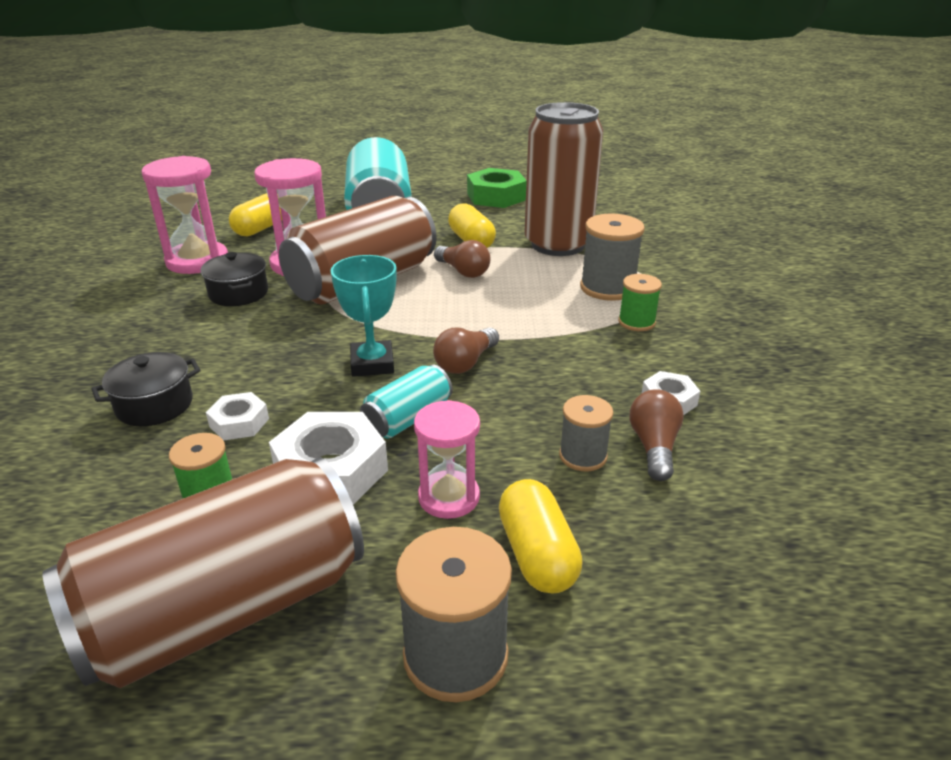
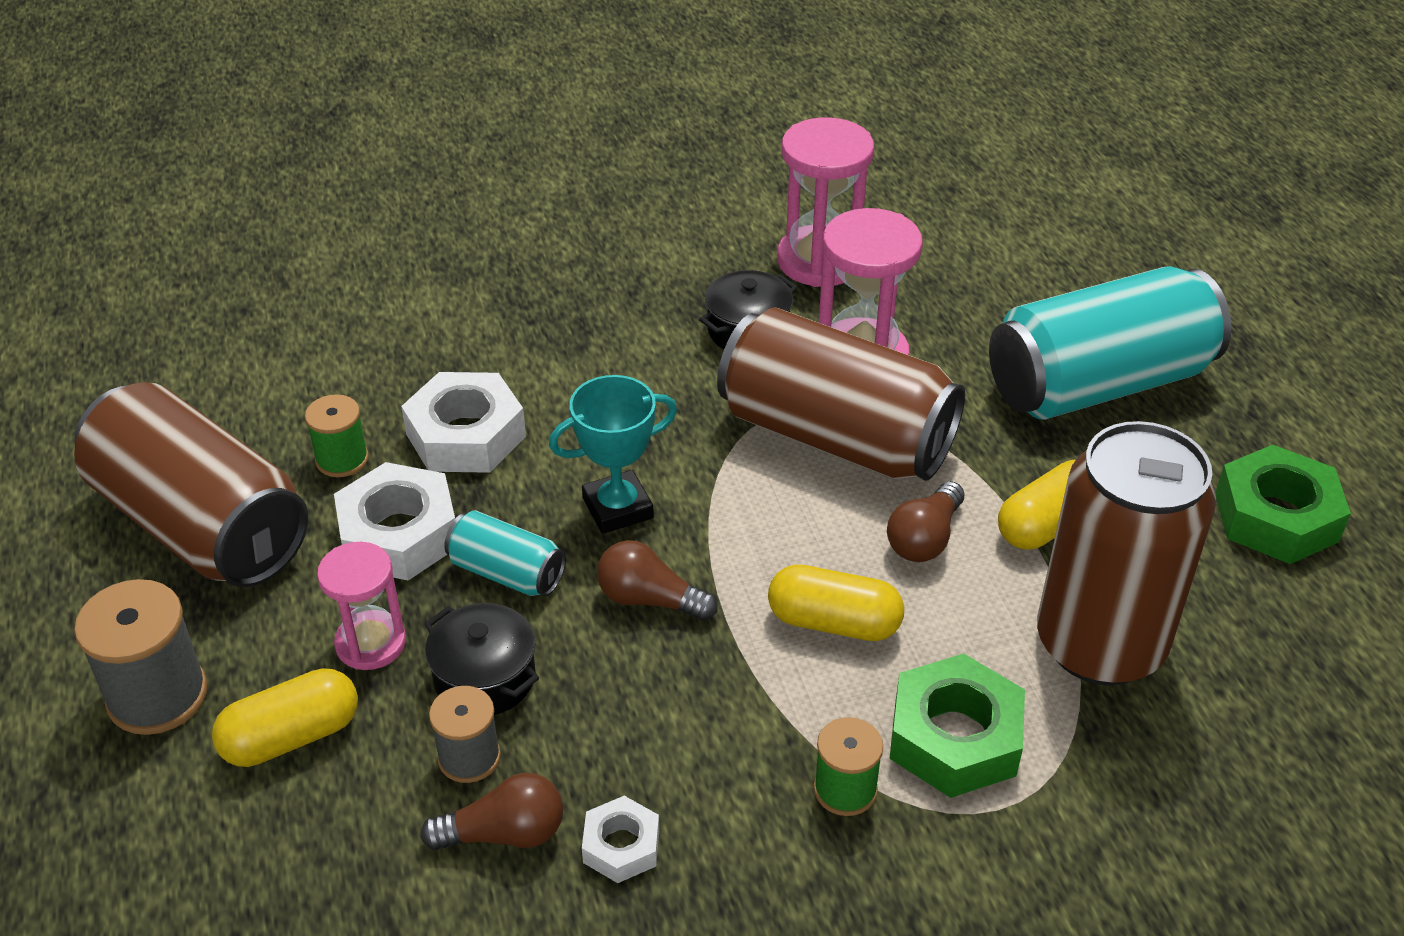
camera: 75 degrees right, 10 degrees up
black pot [91,352,201,426] -> black pot moved to [425,603,539,715]
white nut [206,392,269,440] -> white nut [401,372,526,473], size x1.81
yellow capsule [229,193,282,236] -> yellow capsule moved to [768,565,904,641]
grey spool [580,214,645,301] -> green nut [890,654,1025,798]

